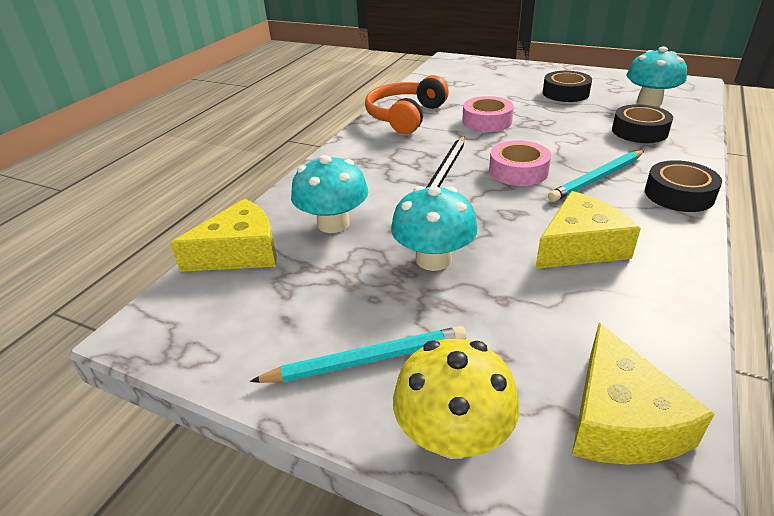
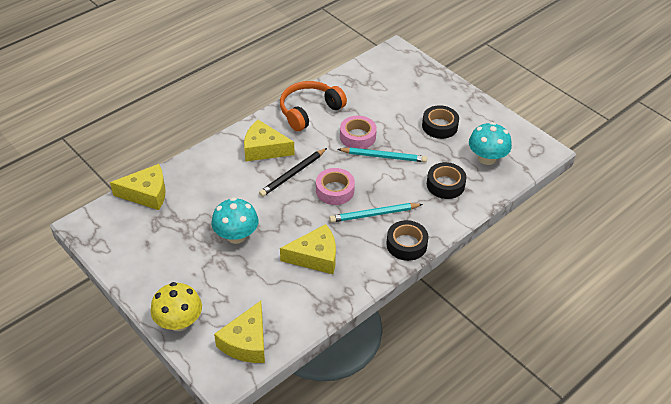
camera: 20 degrees right, 10 degrees up
turquoise pencil [250,326,466,383] -> turquoise pencil moved to [337,147,427,162]
turquoise mushroom [291,155,368,233] -> none
none -> yellow cheese [244,120,295,162]

